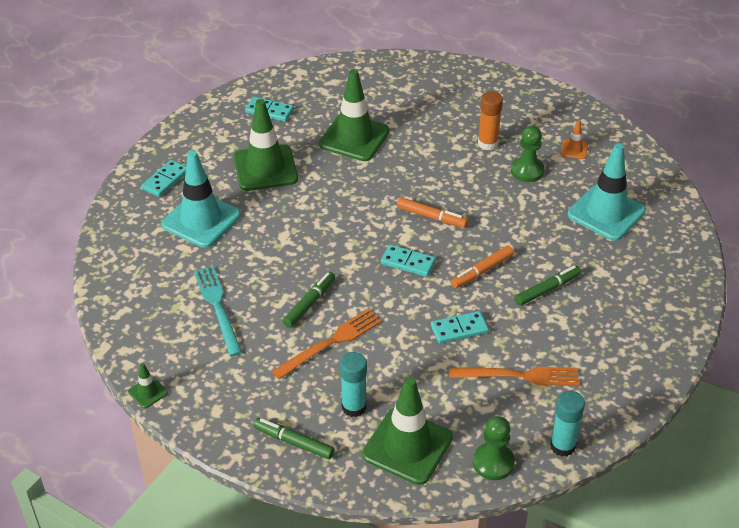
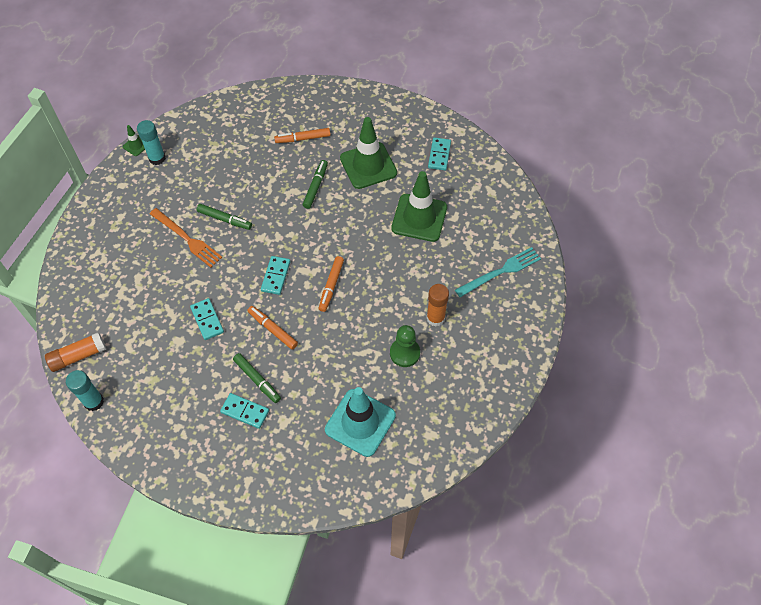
camera: 80 degrees right, 15 degrees up
turquoise domino [141,160,186,197] -> turquoise domino moved to [220,393,269,429]
turquoise traffic cone [161,150,241,248] -> orange marker [274,128,331,143]
turquoise fork [194,266,242,356] -> turquoise fork moved to [455,247,541,297]
green marker [253,418,334,459] -> green marker moved to [303,160,328,209]
turquoise glue stick [340,352,367,417] -> turquoise glue stick moved to [137,120,166,165]
green traffic cone [362,377,453,485] -> none
orange fork [449,367,579,386] -> none
green pawn [473,416,515,480] -> orange glue stick [45,332,106,372]
orange traffic cone [561,120,588,159] -> none

